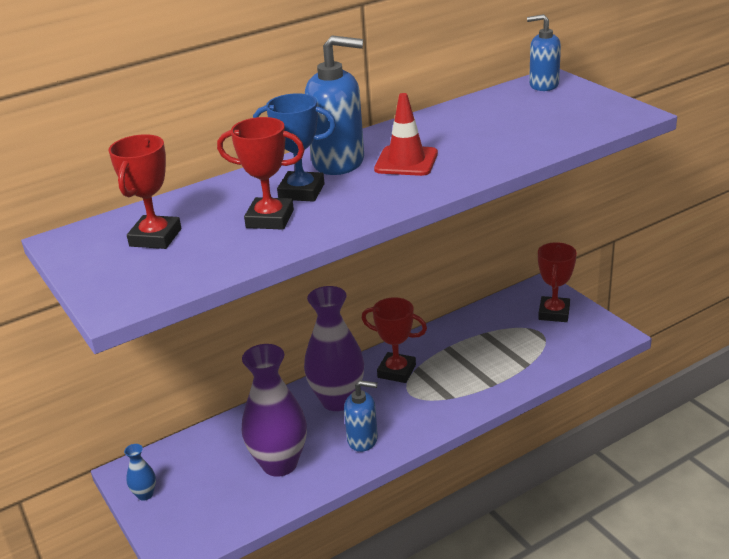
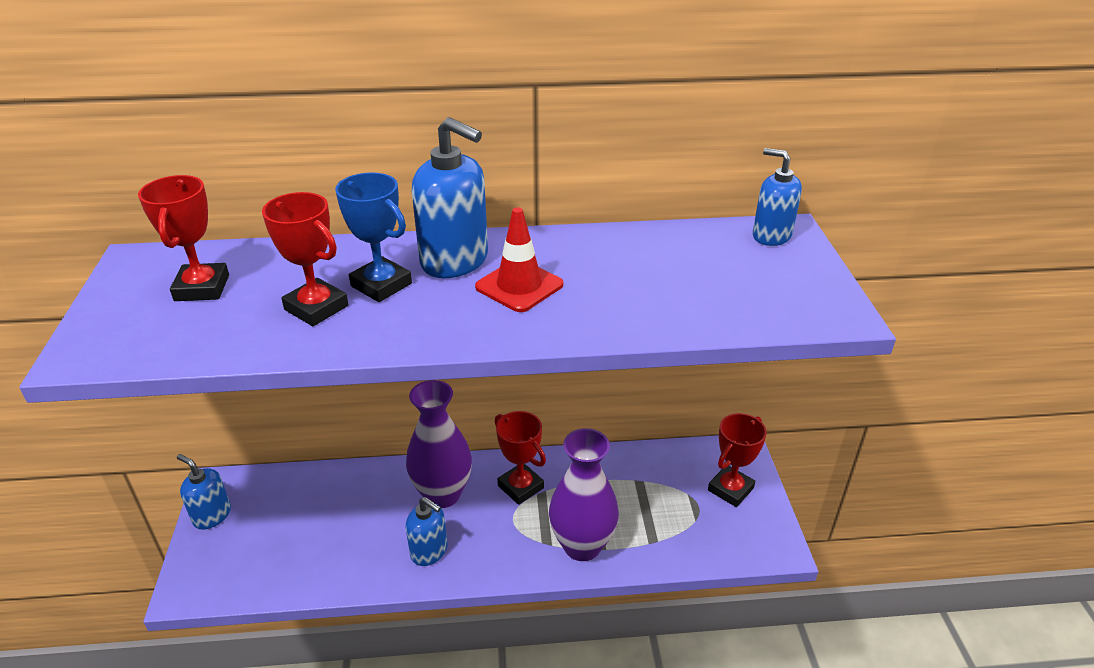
camera: 25 degrees right, 5 degrees up
red trophy [108,134,181,249] -> red trophy turned 45 degrees counterclockwise [138,175,229,301]
blue vase [124,444,156,501] -> blue soap dispenser [177,454,231,530]
purple vase [242,344,307,477] -> purple vase moved to [549,428,619,561]

